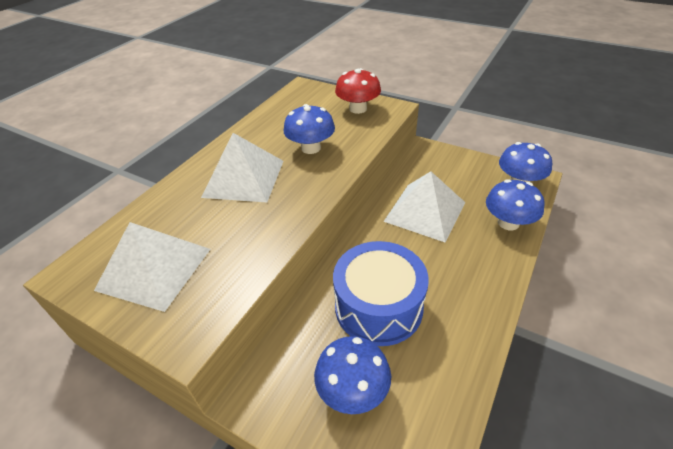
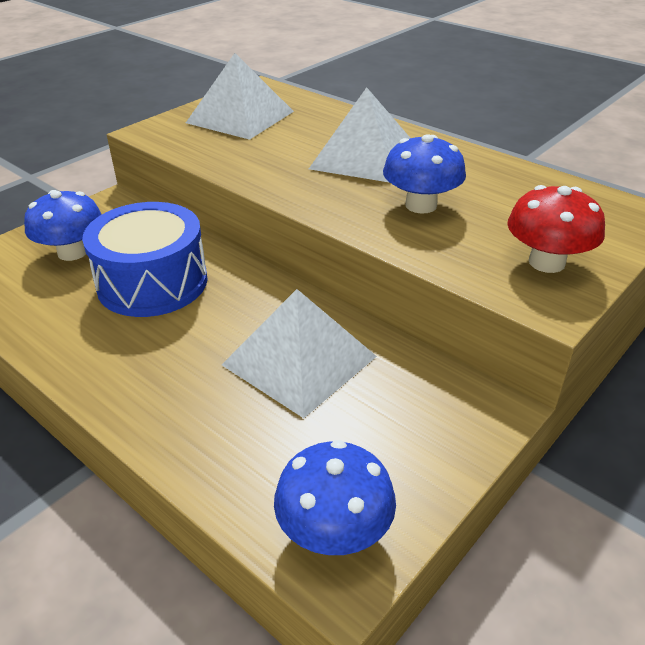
camera: 100 degrees right, 5 degrees down
blue mushroom [486,179,545,230] -> none

